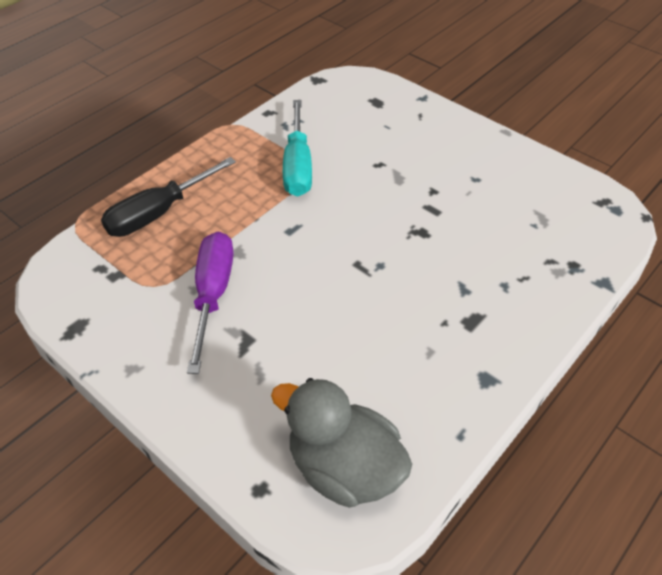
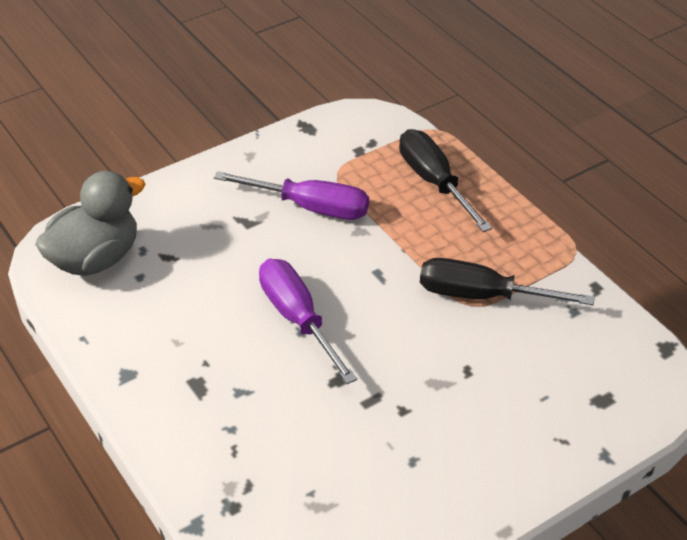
camera: 105 degrees right, 5 degrees down
turquoise screwdriver [283,100,312,197] -> black screwdriver [420,258,595,305]
none -> purple screwdriver [259,259,357,384]

